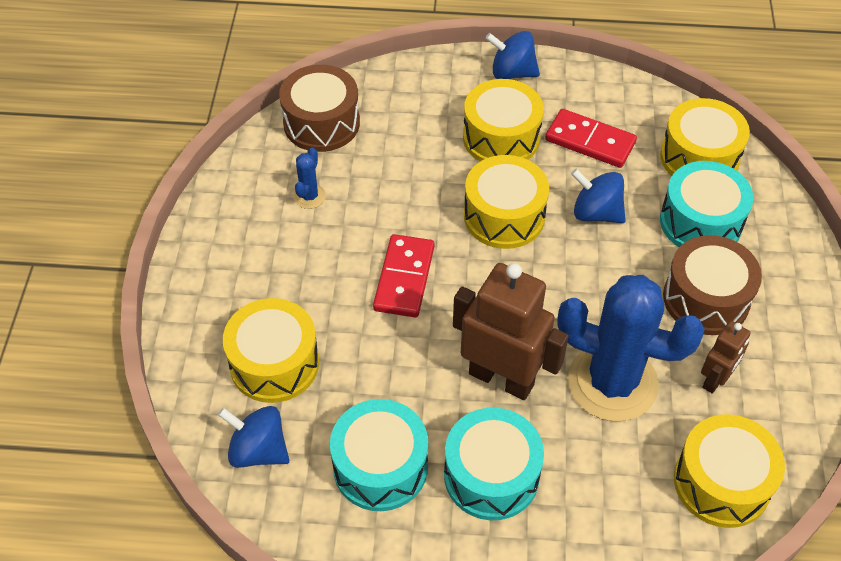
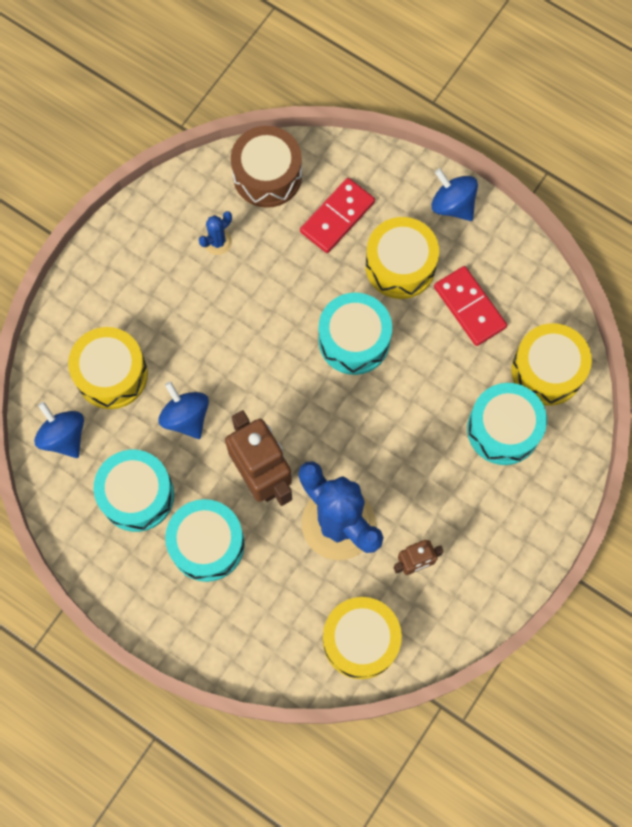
camera: 30 degrees right, 20 degrees up
red domino [373,234,434,317] -> red domino moved to [300,178,375,253]
yellow drum [464,155,549,249] -> turquoise drum [319,293,392,375]
blue spinning top [571,169,626,223] -> blue spinning top moved to [158,381,209,439]
brown drum [663,235,762,335] -> none

